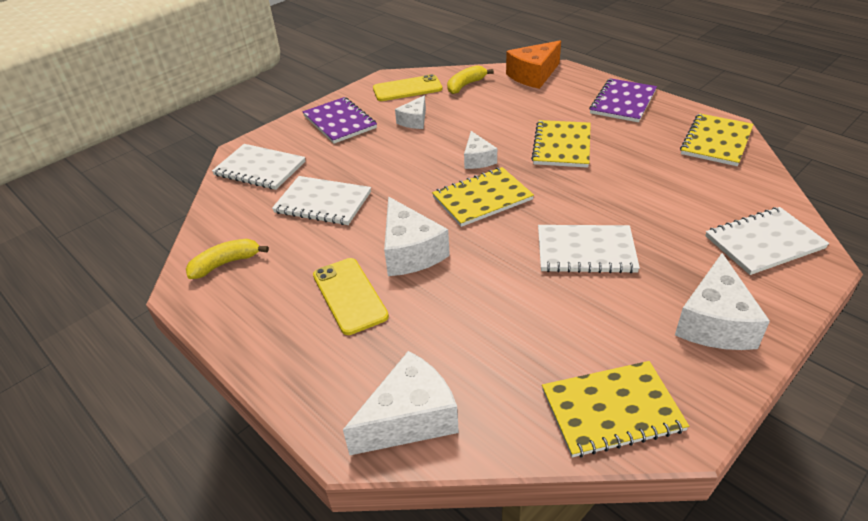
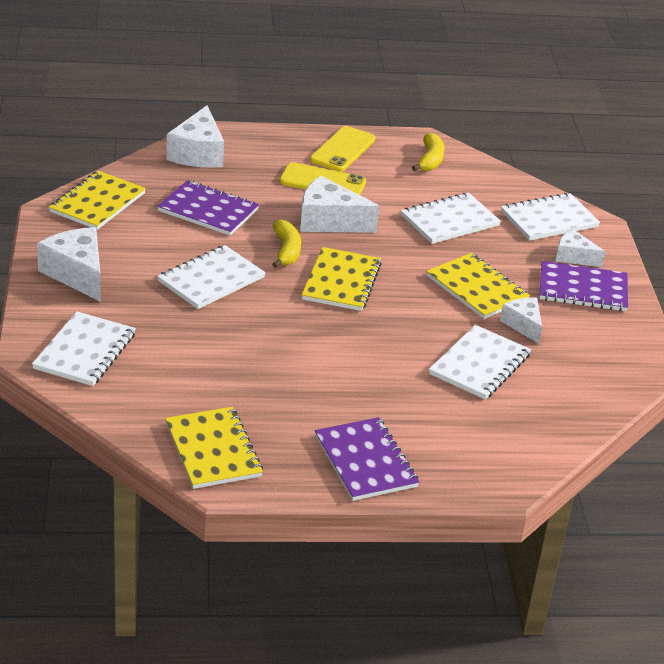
camera: 125 degrees right, 5 degrees down
yellow phone [373,74,442,101] -> yellow phone moved to [310,126,376,172]
yellow banana [447,65,494,94] -> yellow banana moved to [272,219,301,268]
white cheese [464,131,497,169] -> white cheese moved to [555,229,606,267]
orange cheese [506,40,561,89] -> none
yellow notebook [531,120,591,168] -> yellow notebook moved to [426,253,530,319]
none -> purple notebook [157,180,259,236]
none -> white notebook [429,325,531,400]

